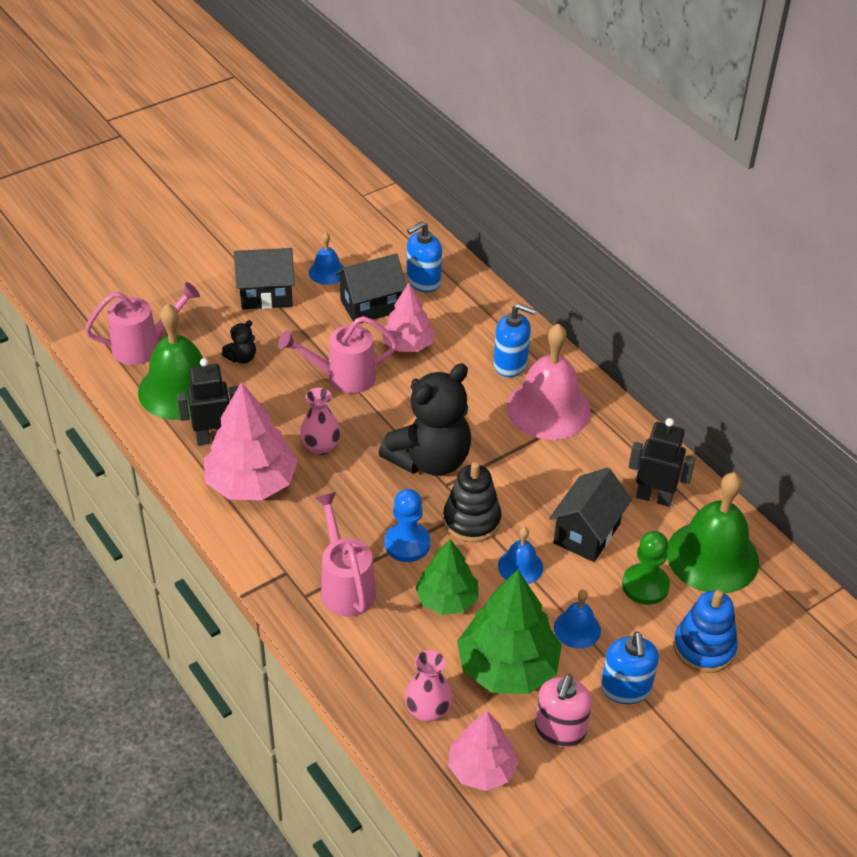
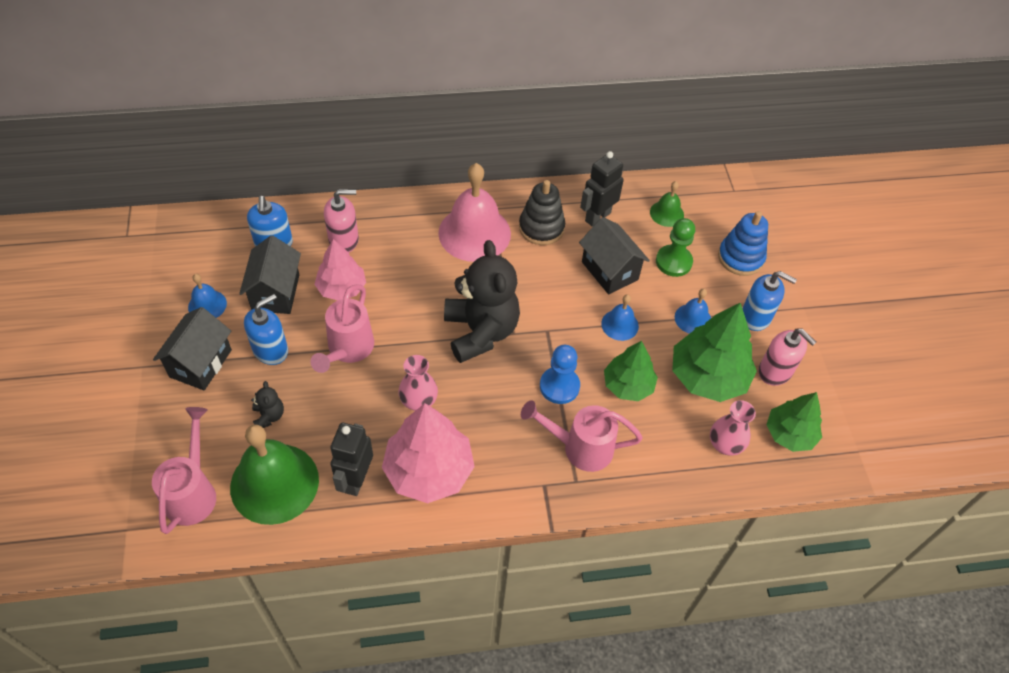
camera: 65 degrees left, 10 degrees up
black stacking toy [443,462,502,542] -> black stacking toy moved to [519,180,565,245]
pink tree [448,711,518,791] -> green tree [766,392,822,452]
blue soap dispenser [493,303,537,377] -> blue soap dispenser moved to [244,294,288,365]
green bell [667,472,759,593] -> green bell [650,181,684,227], size x0.49
none -> pink soap dispenser [324,189,359,252]

